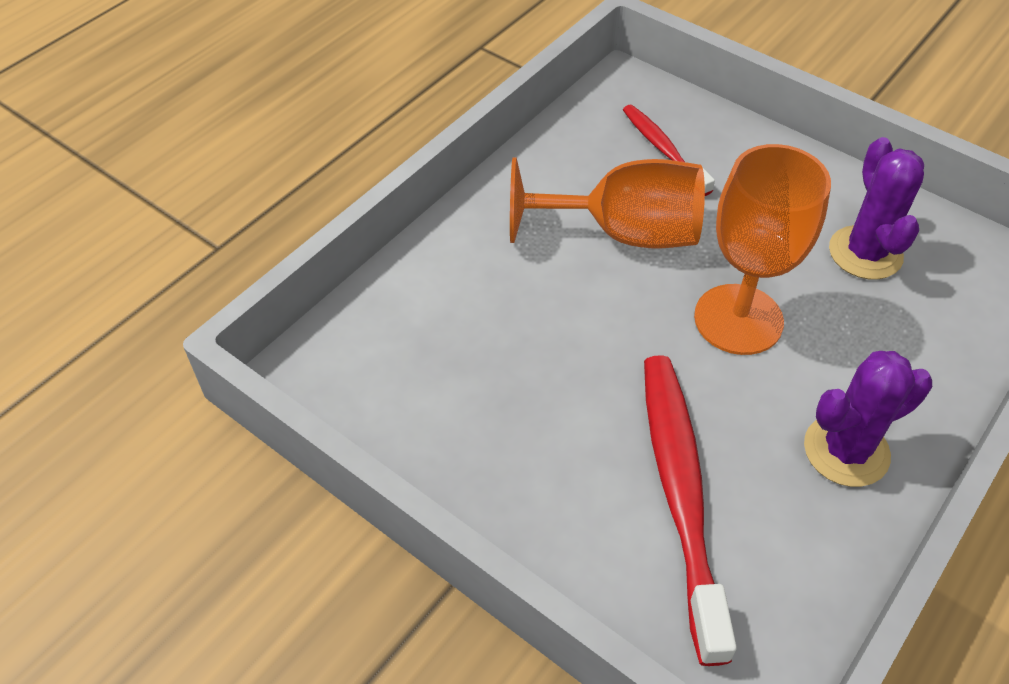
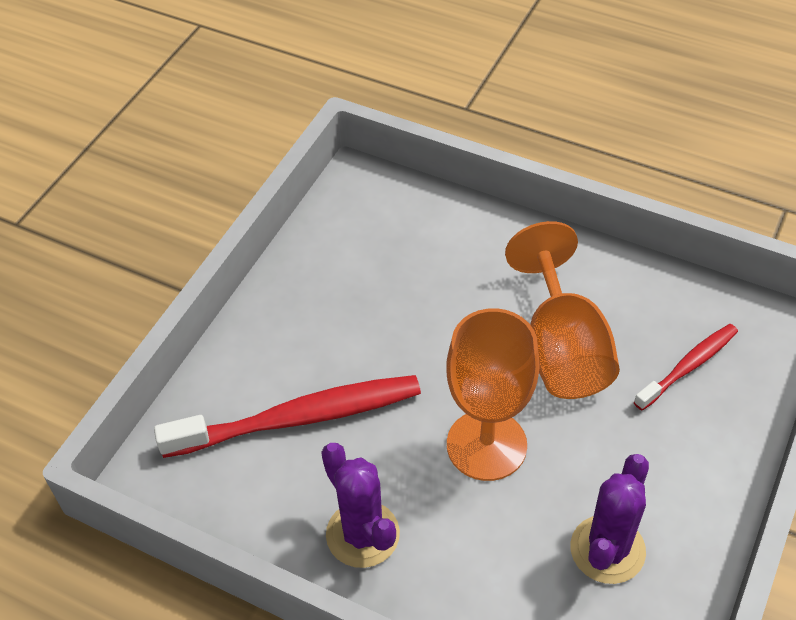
camera: 80 degrees right, 0 degrees up
purple cactus [829,137,924,279] -> purple cactus turned 45 degrees counterclockwise [570,454,649,584]

